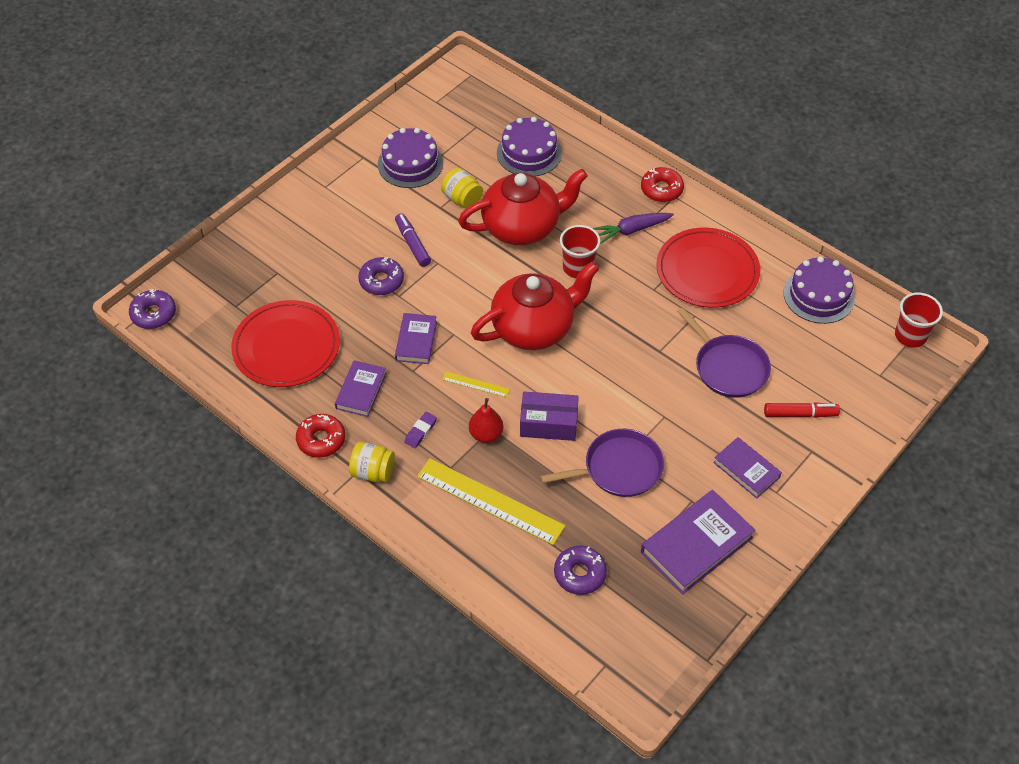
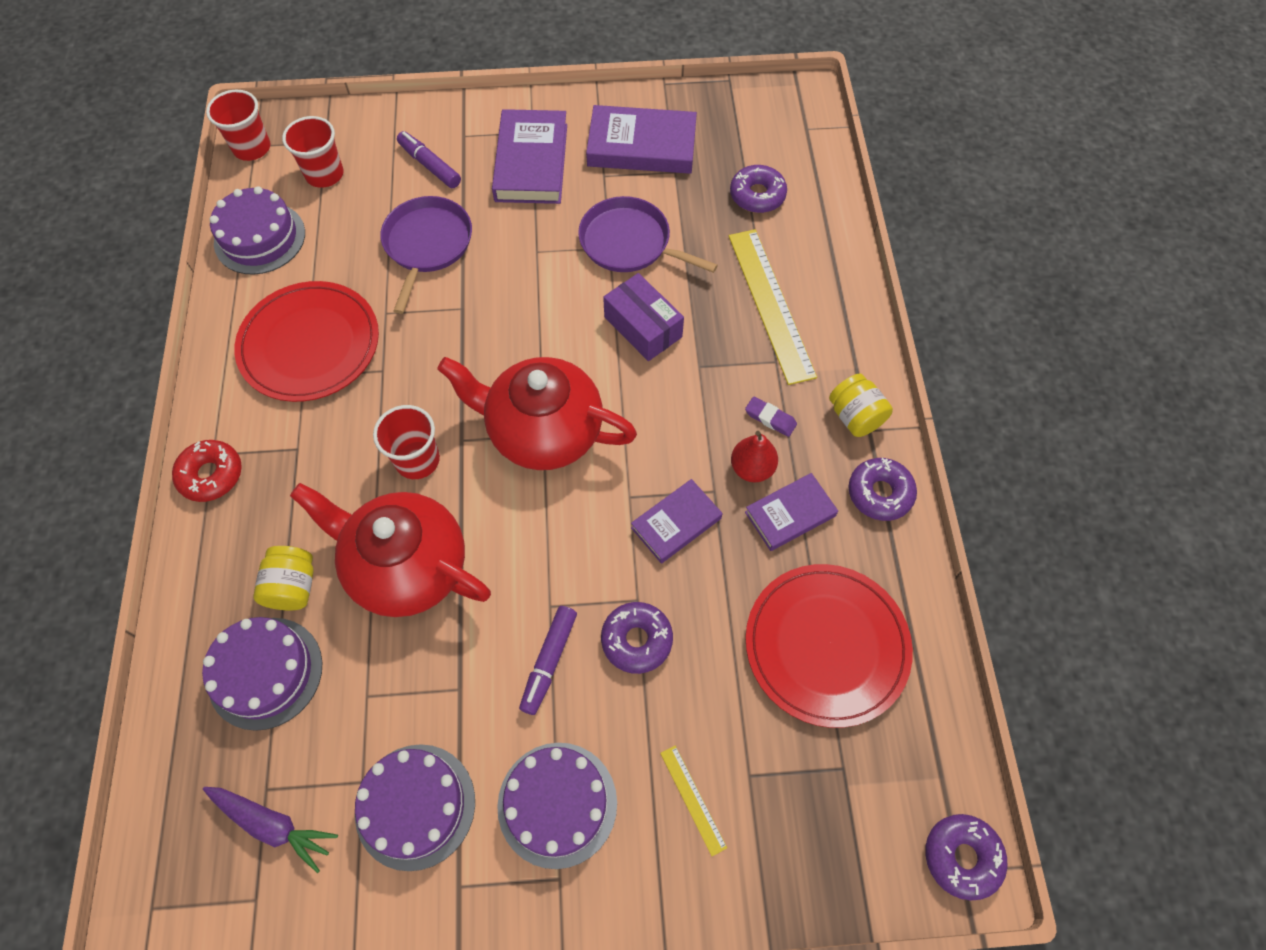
camera: 135 degrees left, 10 degrees up
red donut [296,414,345,458] -> purple donut [848,458,917,521]
purple eraser [404,412,437,448] -> purple eraser turned 45 degrees clockwise [745,396,797,437]
yellow jar [441,168,483,208] -> yellow jar moved to [253,546,314,610]
yellow ruler [442,371,510,397] -> yellow ruler moved to [660,746,727,856]
red pear [469,398,503,443] -> red pear moved to [731,431,778,482]
purple carrot [593,213,674,243] -> purple carrot moved to [203,787,338,873]
purple book [713,437,782,499] -> purple book [492,109,567,204], size x1.64
red marker [764,402,840,418] -> purple marker [397,131,461,188]
none -> red cup [282,116,344,188]
none -> purple cake [497,743,617,869]

